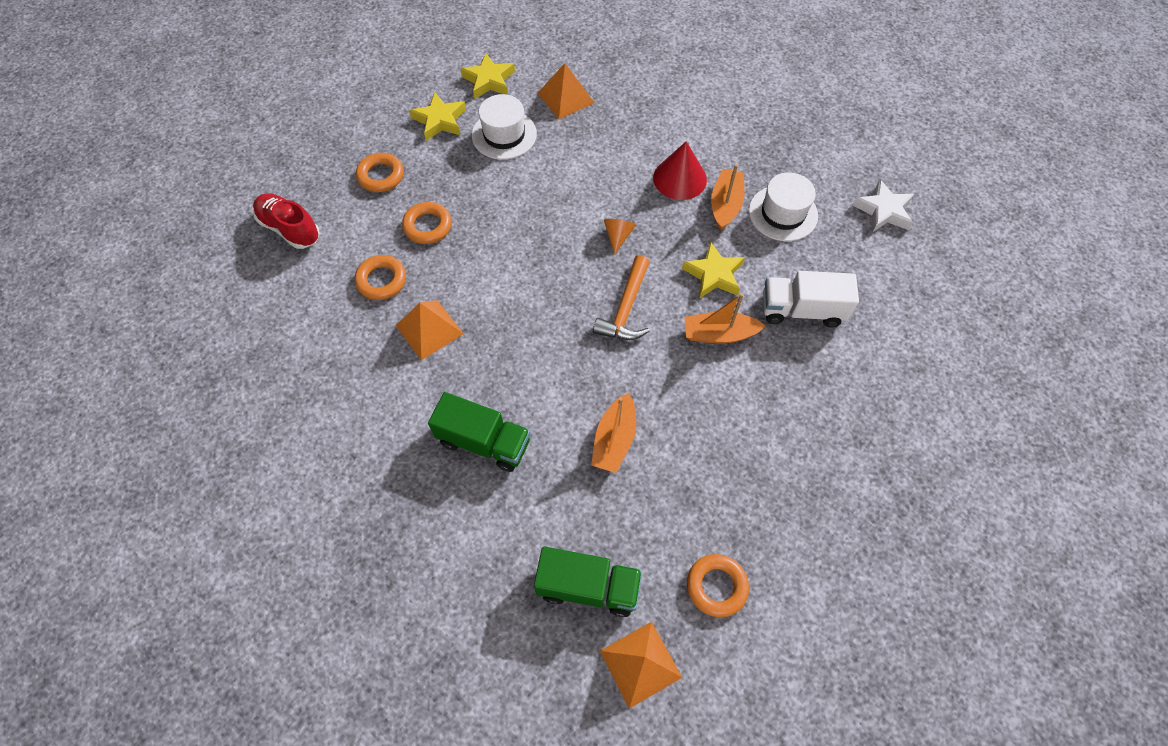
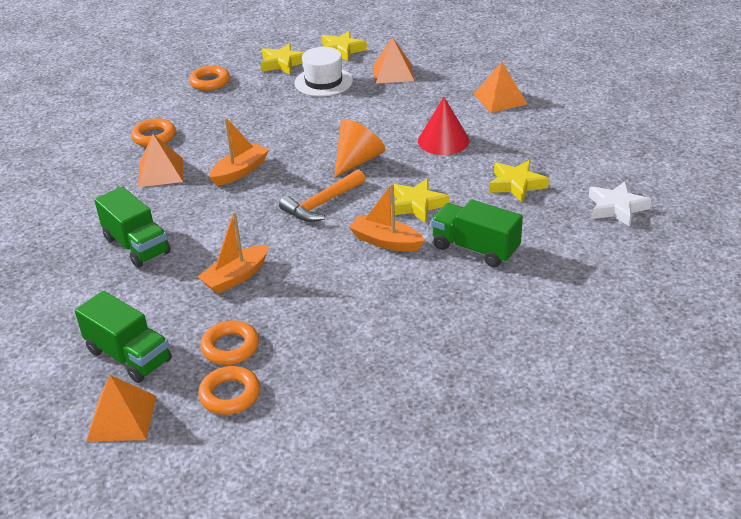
camera: 30 degrees right, 25 degrees down
red shoe [253,193,320,249] -> none
orange ring [402,202,452,244] -> orange ring moved to [200,320,259,365]
orange cone [604,219,636,254] -> orange cone [334,119,385,177], size x1.73
orange boat [711,164,744,231] -> orange boat moved to [209,118,269,186]
white hat [749,172,818,241] -> yellow star [489,160,549,203]
white truck [763,271,859,327] -> green truck [431,199,523,267]
none -> orange pyramid [473,62,527,113]

